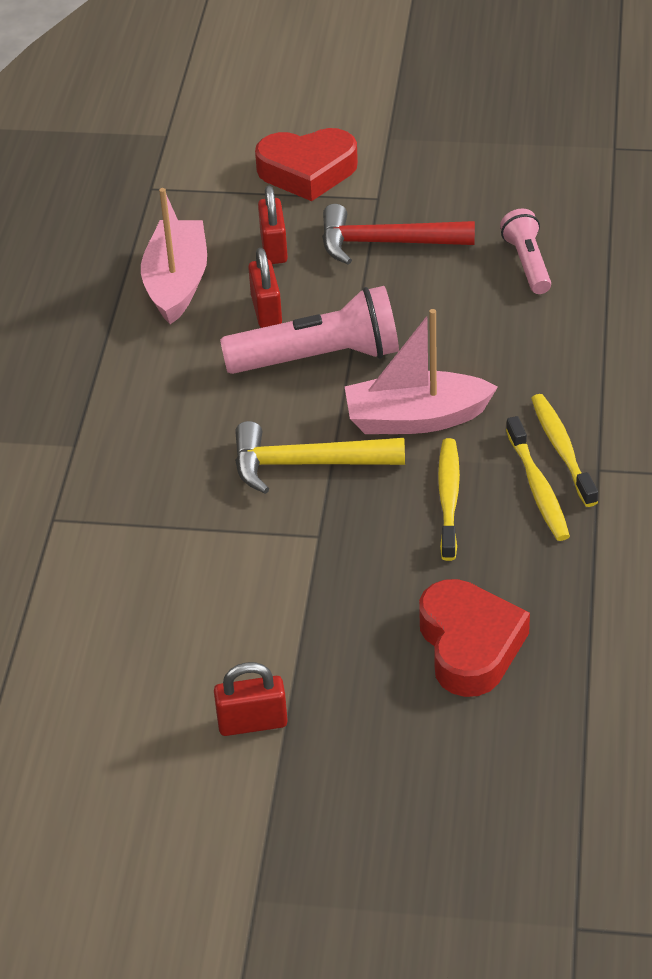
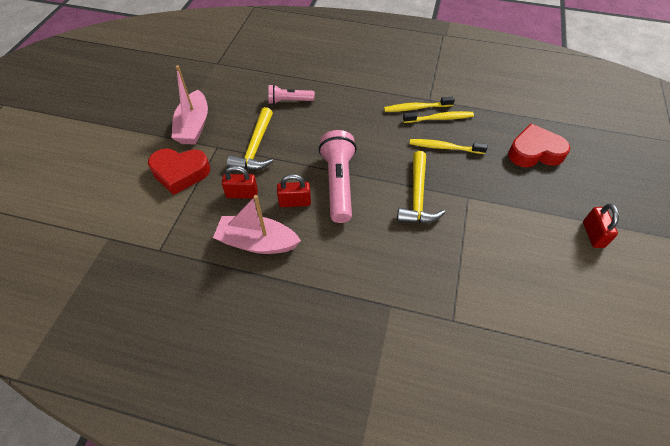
camera: 85 degrees left, 10 degrees up
red heart [255,128,358,201] -> red heart turned 90 degrees clockwise [148,149,210,195]
red hammer [322,204,475,265] -> yellow hammer [227,107,273,170]
pink boat [345,309,498,434] -> pink boat moved to [172,65,208,144]

